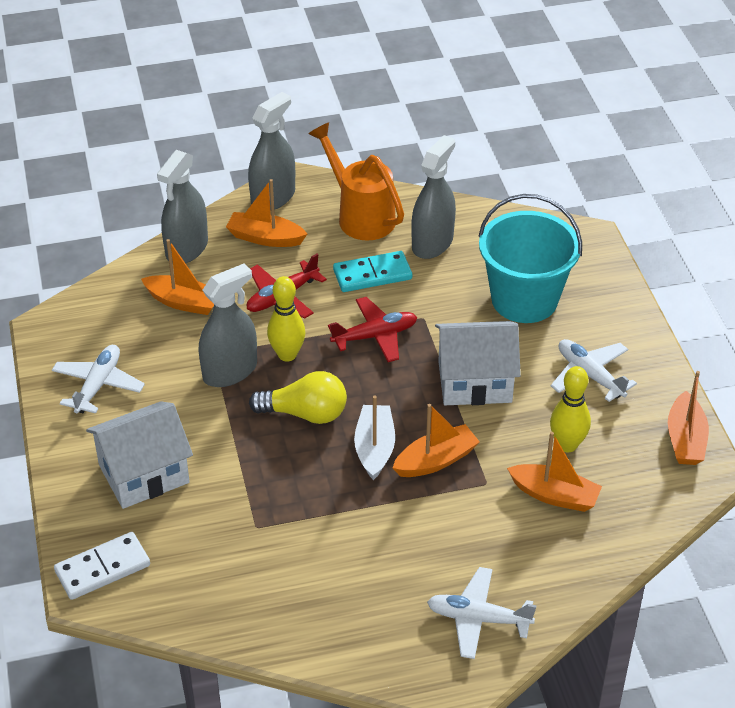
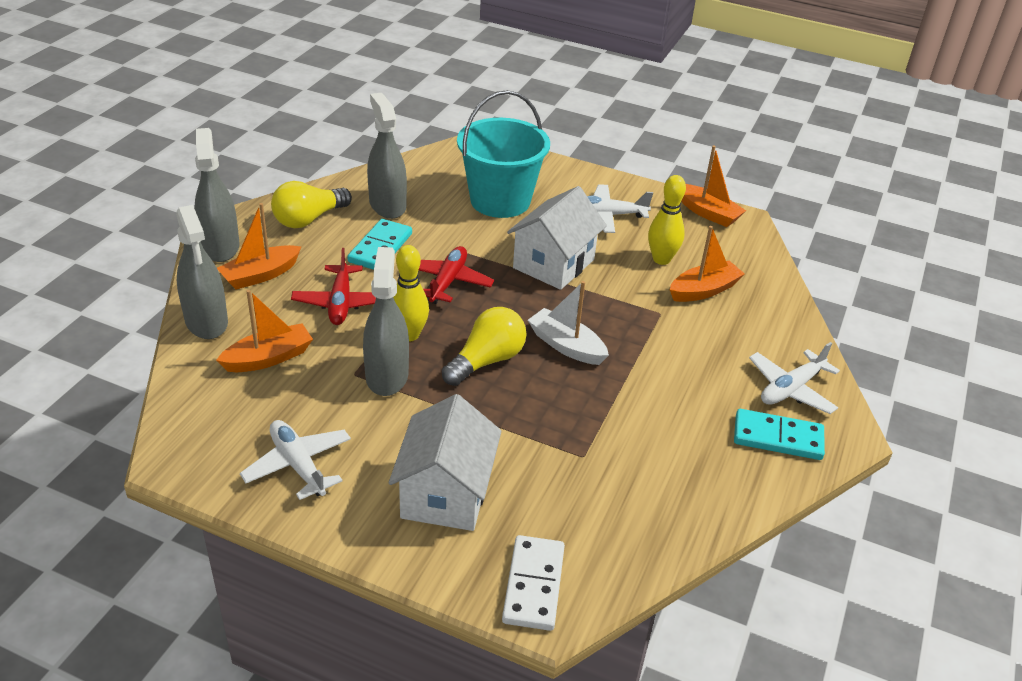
camera: 55 degrees left, 5 degrees down
orange watering can [308,122,404,241] -> yellow light bulb [271,181,352,228]
orange boat [393,404,480,477] -> none
none -> turquoise domino [734,409,825,460]

